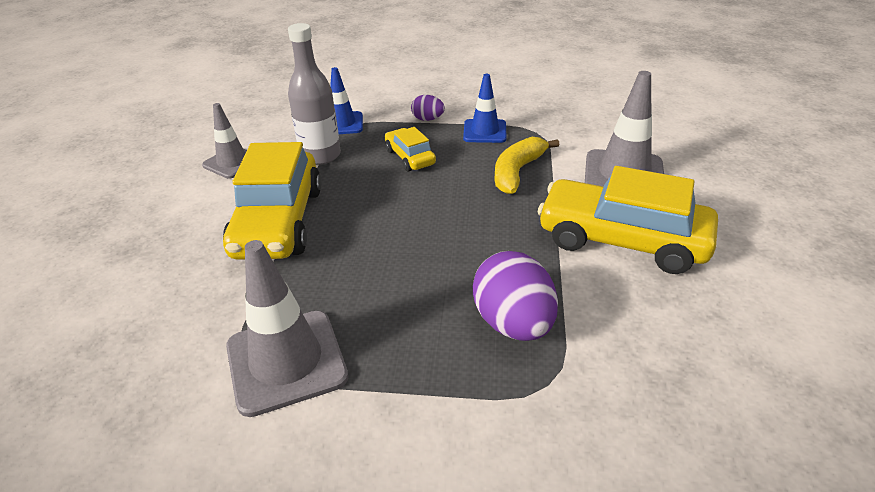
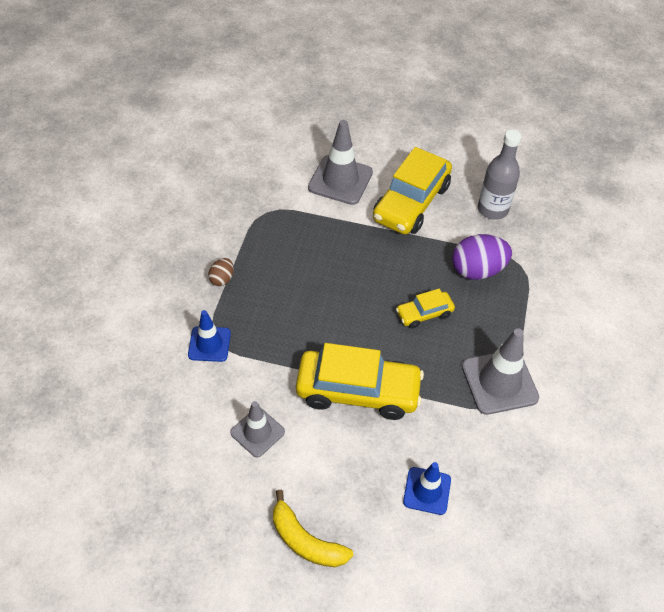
camera: 85 degrees left, 15 degrees up
grey bottle [288,23,341,165] -> grey bottle moved to [478,130,522,220]
yellow car [385,127,436,172] -> yellow car moved to [396,289,455,329]
purple egg [411,95,445,121] -> brown egg [208,258,234,286]
blue traffic cone [463,74,507,143] -> blue traffic cone moved to [403,462,451,515]
yellow banana [494,137,559,194] -> yellow banana moved to [273,490,353,567]

